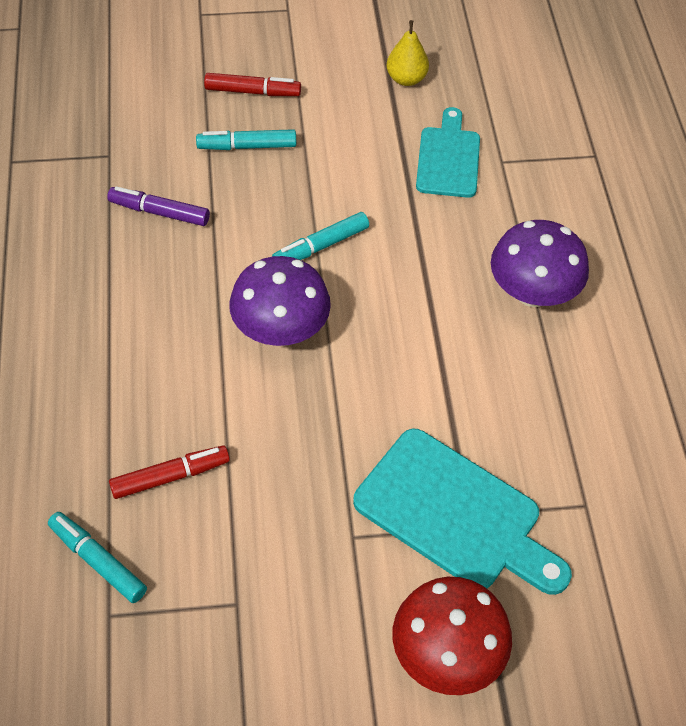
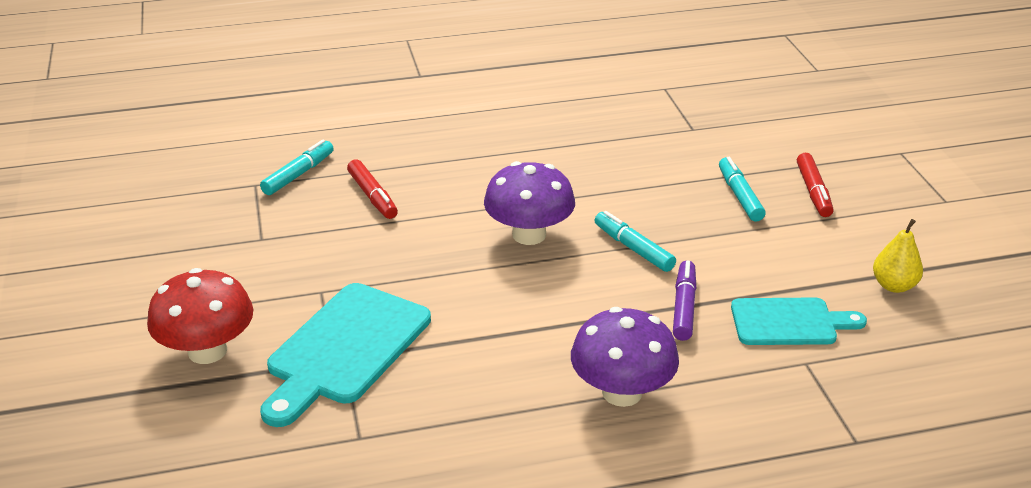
camera: 85 degrees right, 20 degrees down
purple marker [107,186,210,226] -> purple marker moved to [673,260,697,341]

